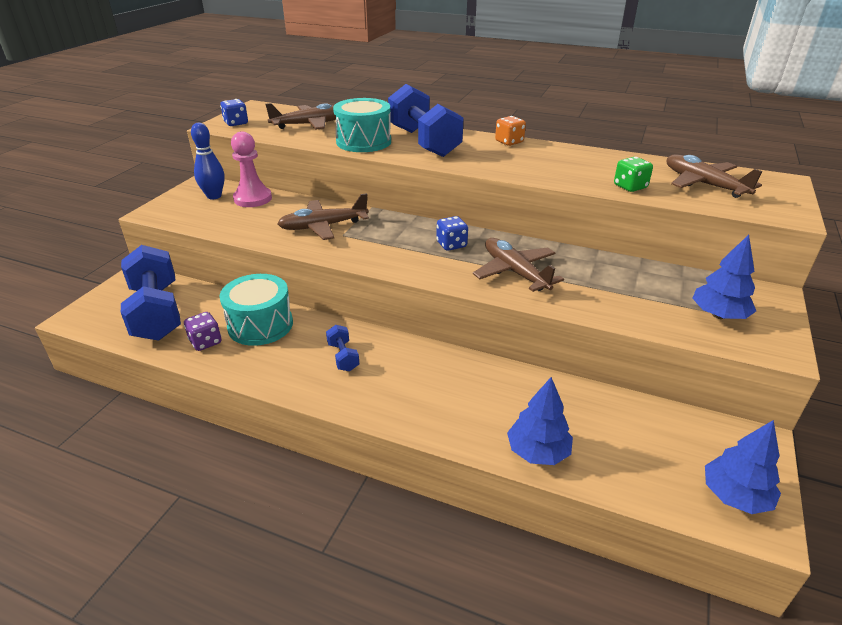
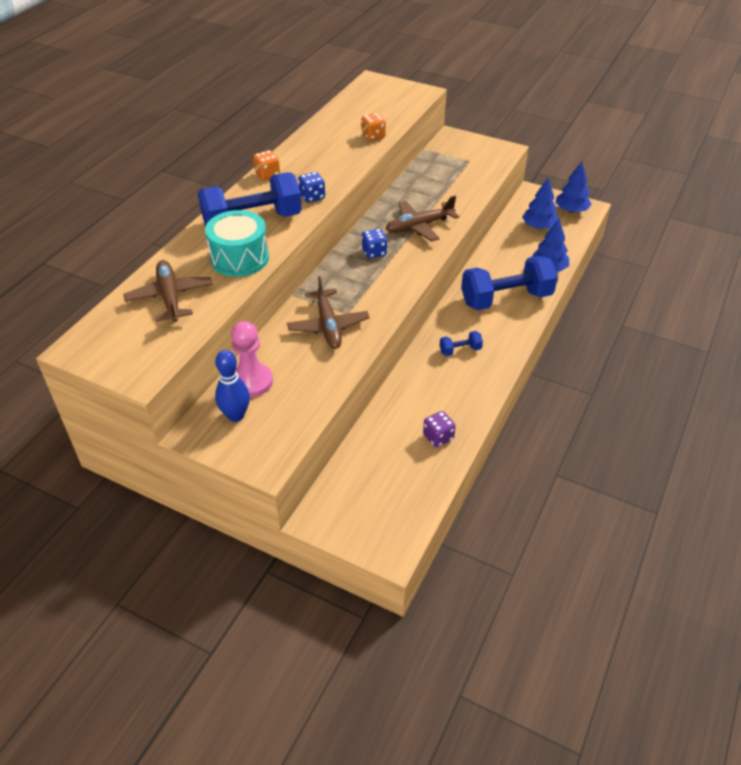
camera: 85 degrees left, 10 degrees up
blue dumbbell [121,245,181,341] -> blue dumbbell moved to [461,256,558,310]
blue dice [220,99,248,126] -> blue dice moved to [298,172,325,203]
turquoise drum [220,274,293,346] -> none
green dice [614,157,653,192] -> orange dice [361,113,386,141]
brown plane [667,155,762,198] -> none
blue tree [692,235,756,319] -> blue tree moved to [522,178,558,229]

